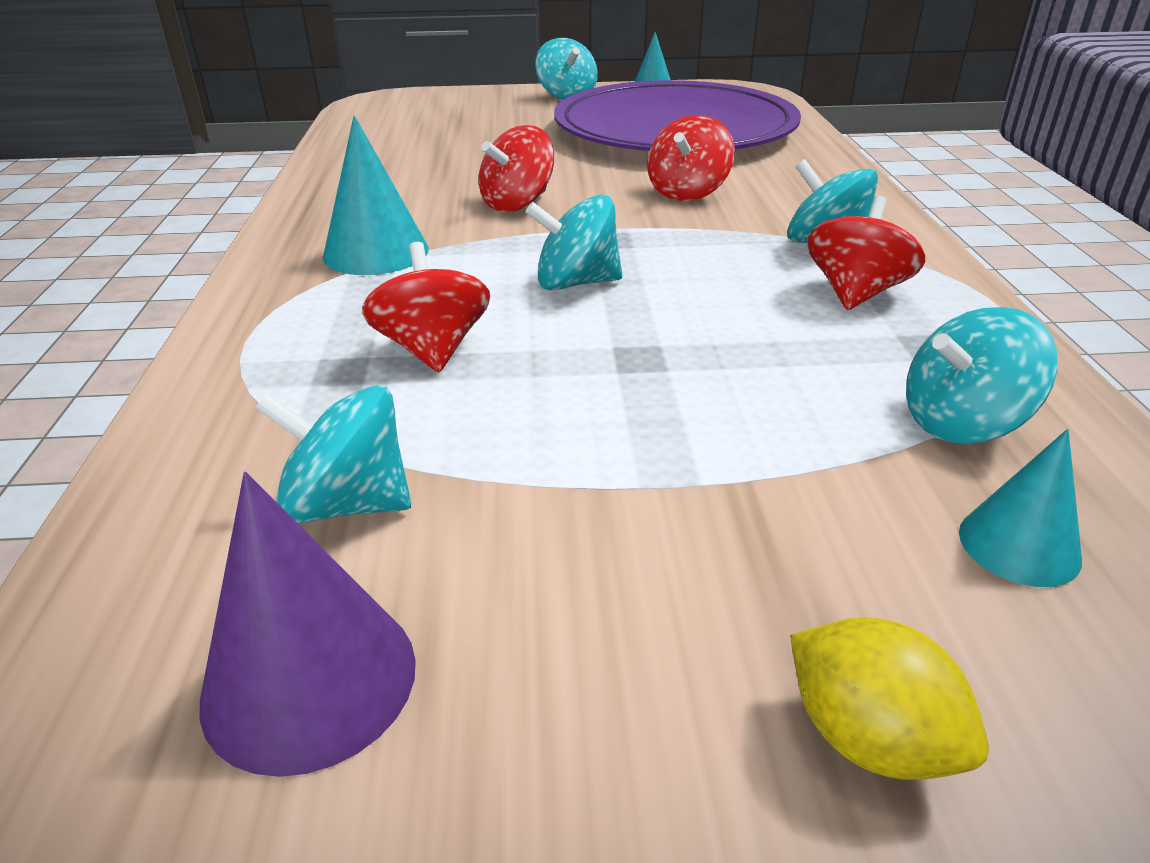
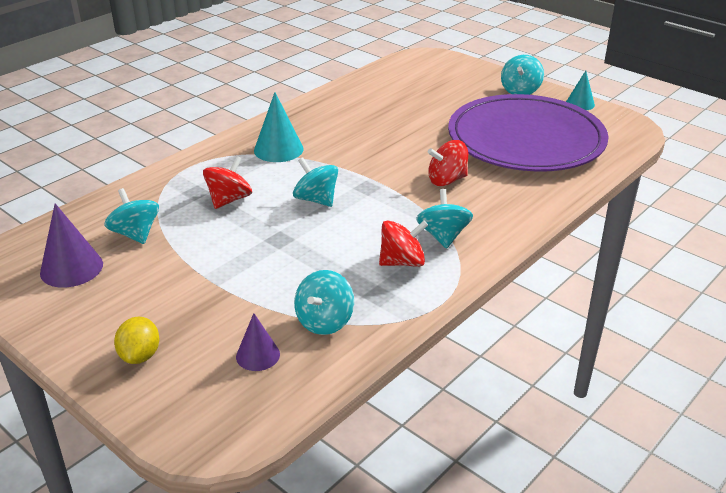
camera: 45 degrees right, 0 degrees up
red spinning top [479,125,554,212] -> none
turquoise spinning top [906,307,1057,444] -> turquoise spinning top turned 90 degrees counterclockwise [294,270,354,335]
turquoise cone [959,429,1082,587] -> purple cone [236,313,280,371]

